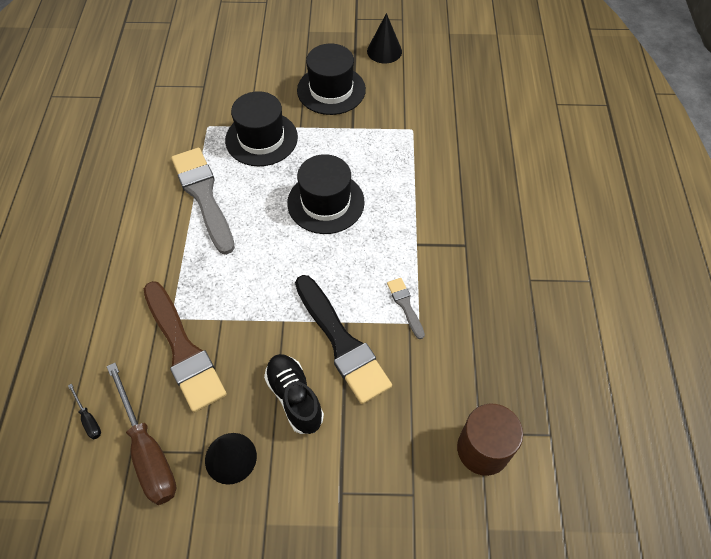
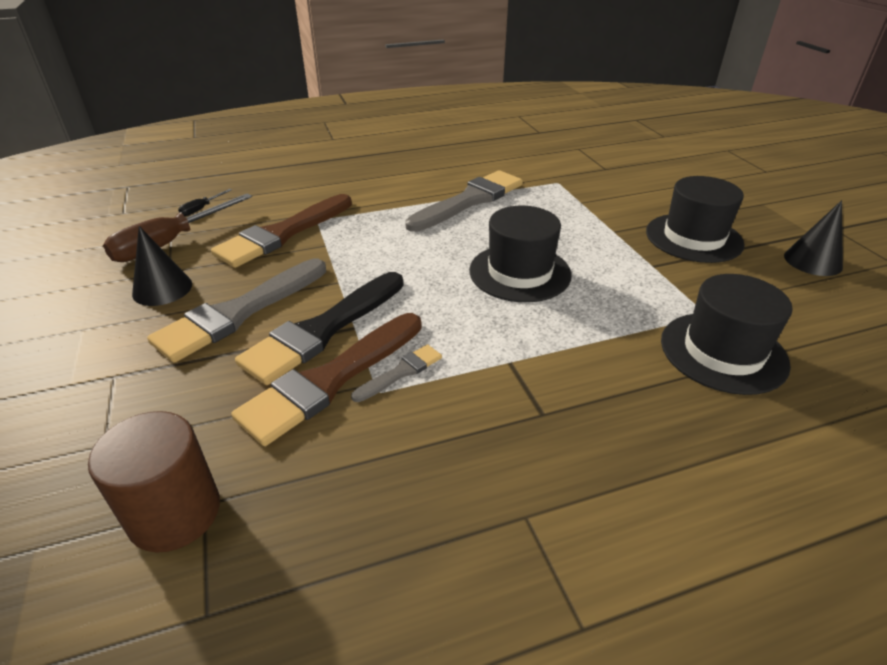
camera: 70 degrees right, 20 degrees down
black hat [225,91,298,166] -> black hat moved to [661,274,793,395]
black shoe [264,354,324,434] -> grey brush [147,259,326,363]
none -> brown brush [231,313,422,446]

